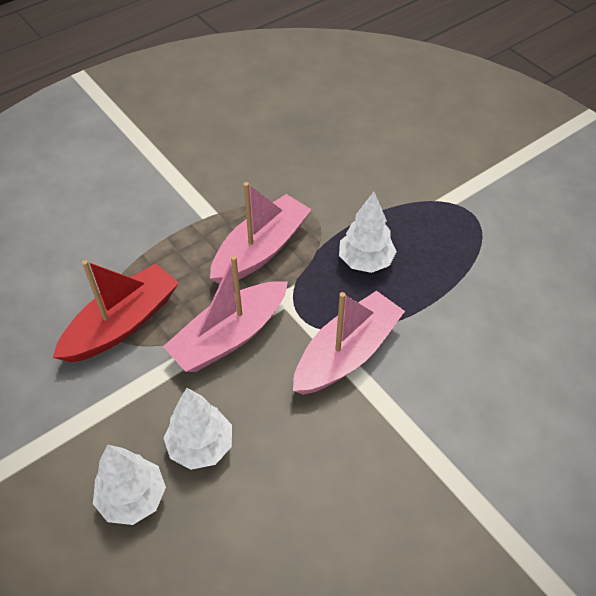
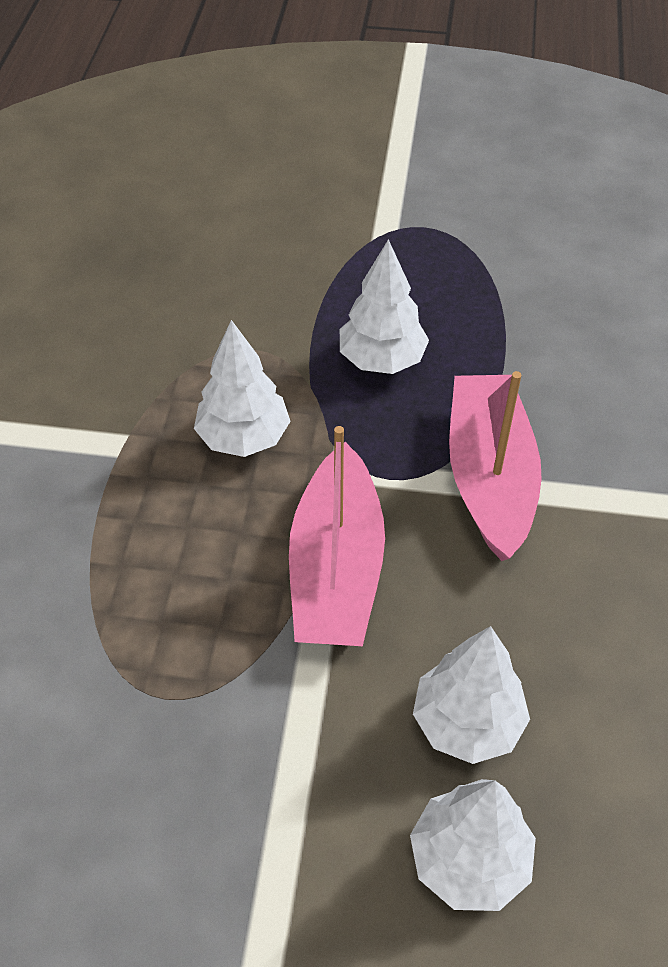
camera: 45 degrees left, 0 degrees up
red boat [53,260,179,363] -> none
pink boat [210,182,312,284] -> white tree [194,320,291,457]

